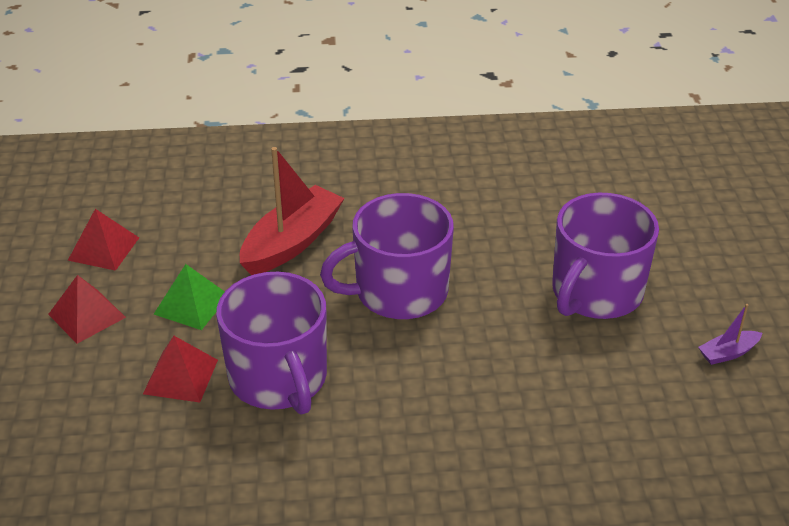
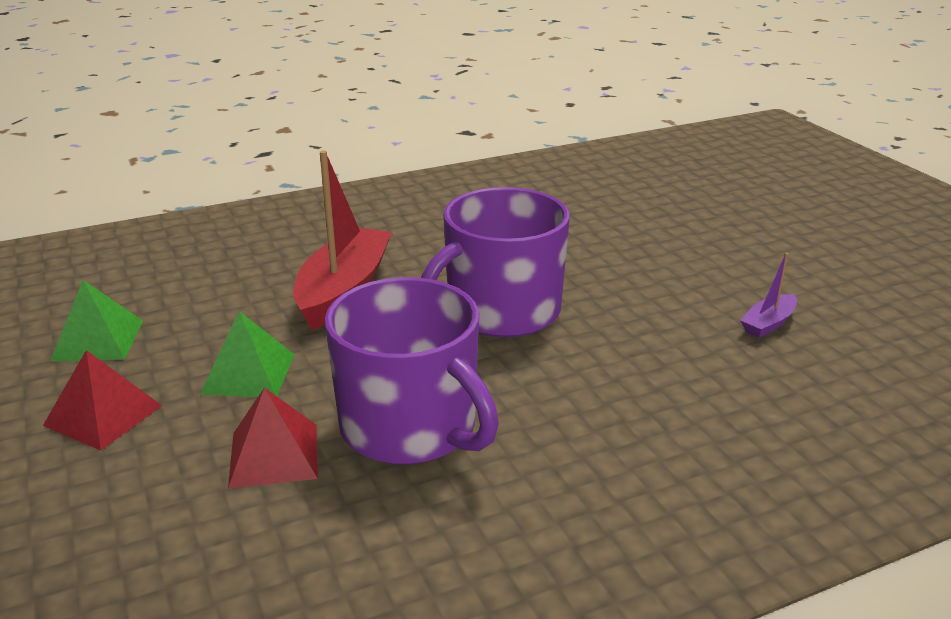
camera: 20 degrees left, 10 degrees down
red pyramid [68,209,139,271] -> green pyramid [50,280,143,362]
purple mug [552,193,659,319] -> none
purple boat [698,304,762,365] -> purple boat moved to [740,253,797,338]

